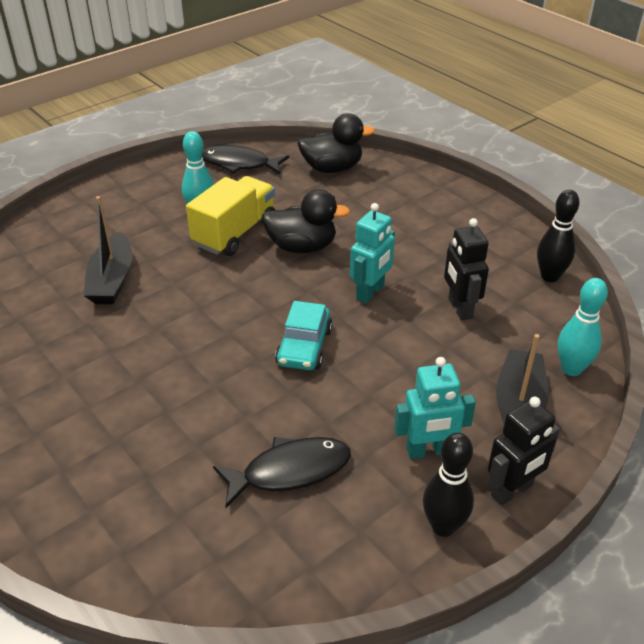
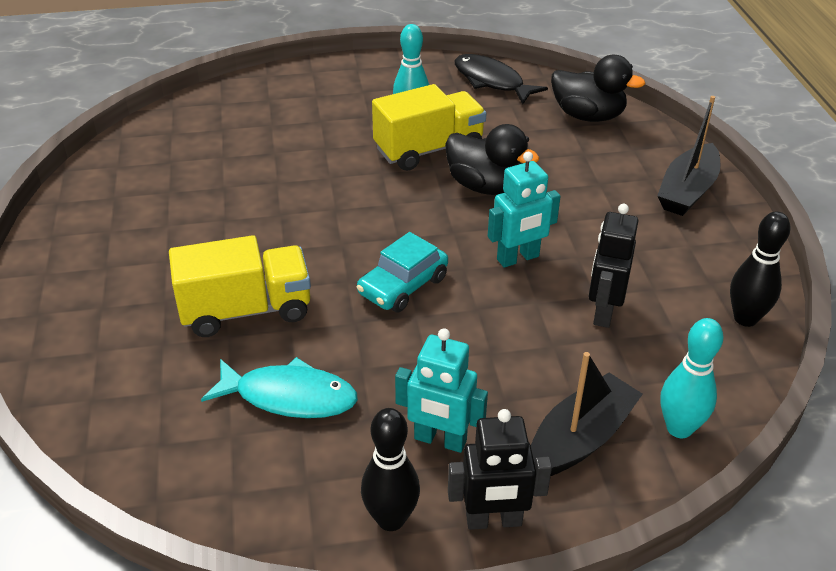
camera: 30 degrees right, 0 degrees up
black boat [84,196,132,304] -> black boat moved to [657,96,721,216]
black fish [213,437,351,508] -> turquoise fish [201,357,358,418]
none -> yellow truck [169,235,311,337]

